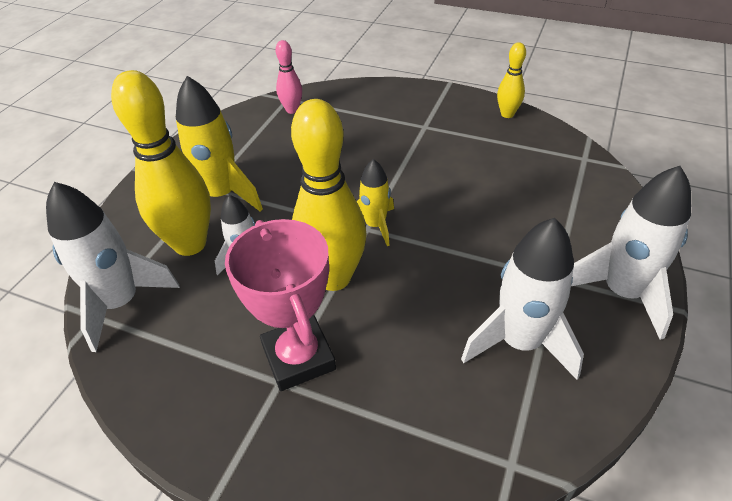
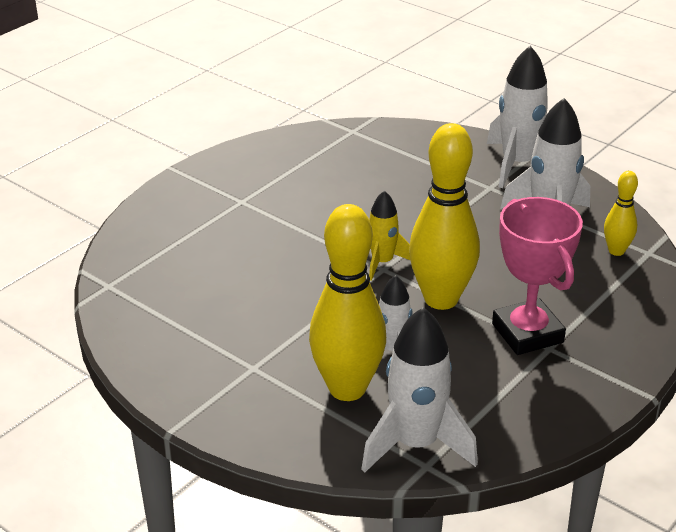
camera: 75 degrees left, 10 degrees down
yellow rocket [176,76,263,212] -> none
pink trophy [225,219,336,391] -> pink trophy turned 75 degrees clockwise [492,197,583,355]
pink bowling pin [275,40,302,114] -> none
yellow bowling pin [497,42,526,118] -> yellow bowling pin moved to [604,171,638,256]

